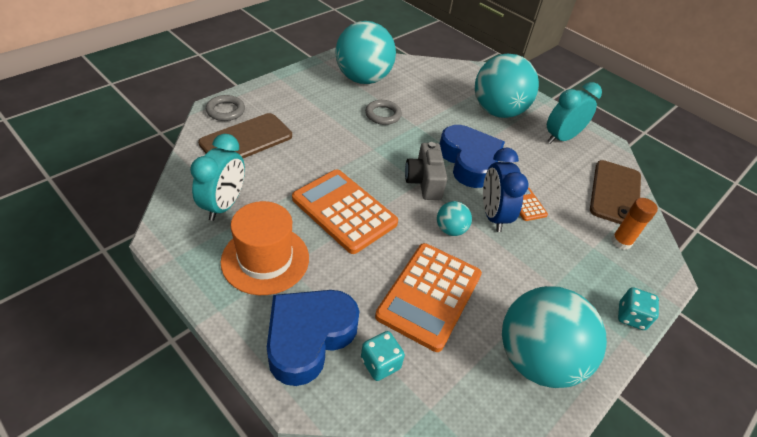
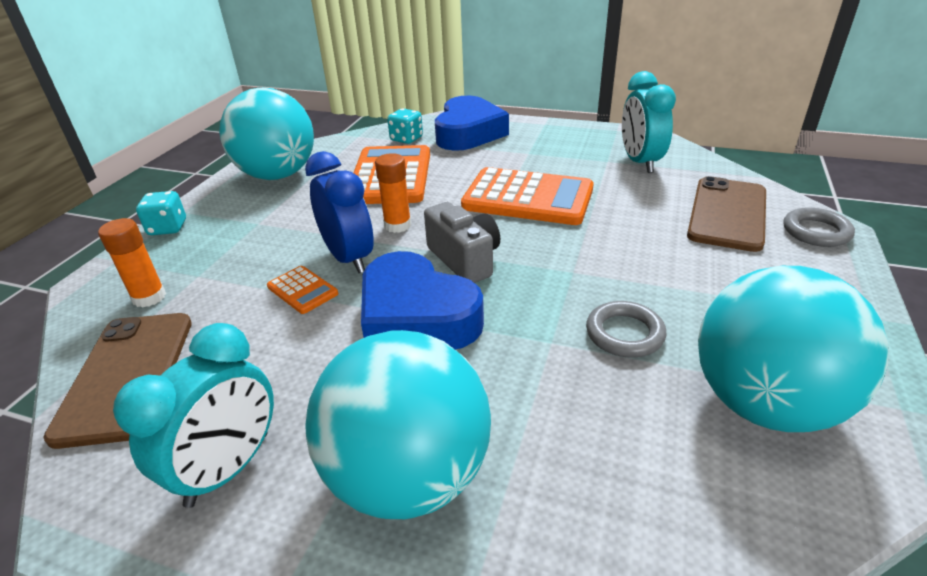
camera: 160 degrees right, 10 degrees down
orange hat [221,201,309,295] -> none
turquoise ball [437,201,472,236] -> orange glue stick [375,153,411,233]

